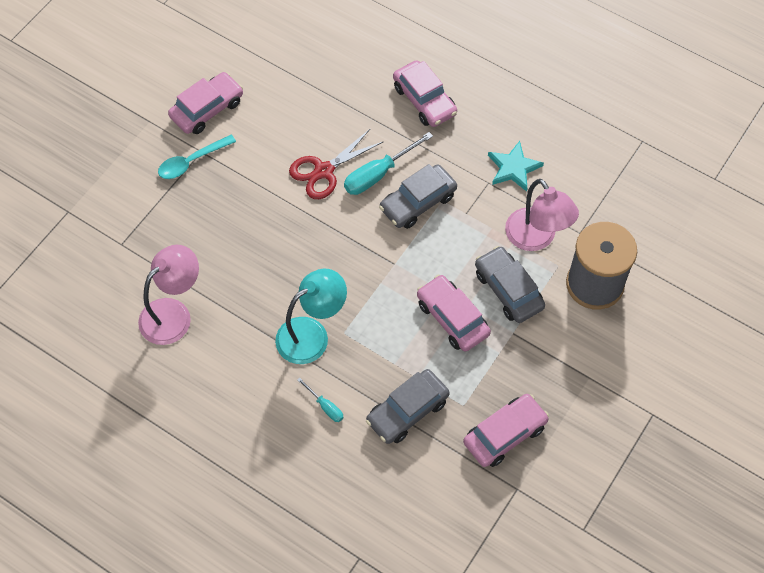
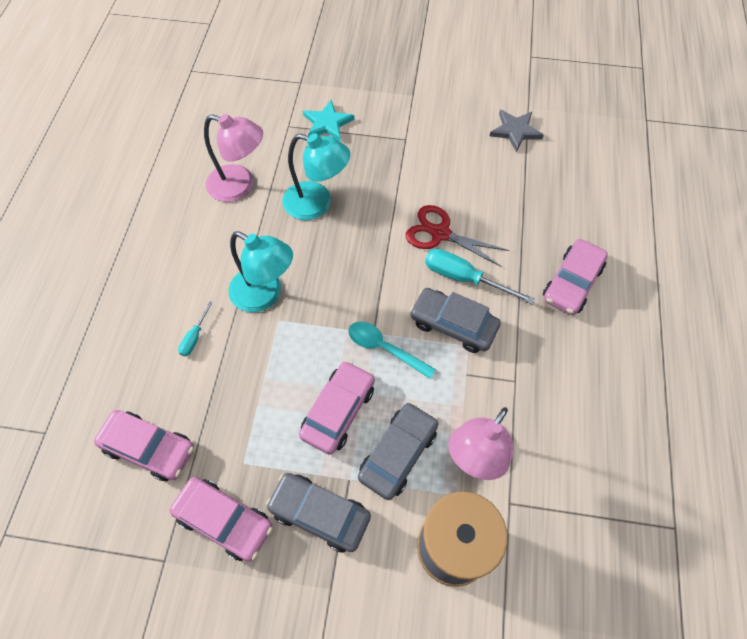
camera: 65 degrees right, 0 degrees up
turquoise spoon [158,135,236,179] -> turquoise spoon moved to [348,321,436,379]
pink car [168,72,243,134] -> pink car moved to [94,410,194,481]
grey car [366,369,450,444] -> grey car moved to [266,473,371,552]
turquoise star [488,141,544,192] -> turquoise star moved to [303,100,355,142]
none -> turquoise lamp [283,133,350,220]
none -> grey star [490,110,544,152]

